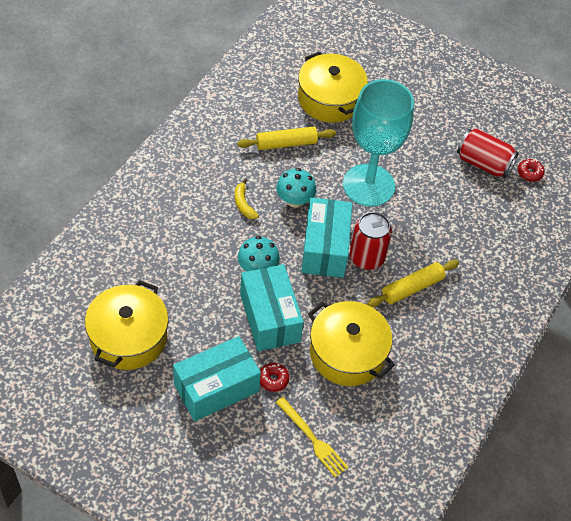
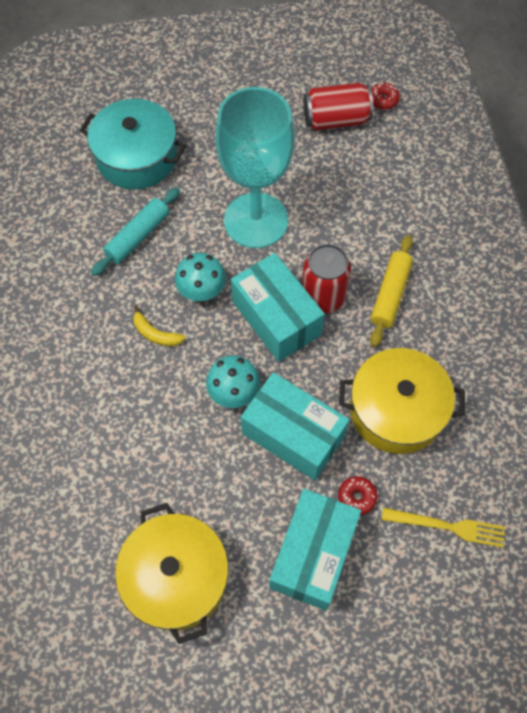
camera: 35 degrees left, 10 degrees up
yellow rolling pin [237,127,336,150] -> turquoise rolling pin [91,187,180,276]
yellow pot [298,52,368,123] -> turquoise pot [80,99,186,190]

